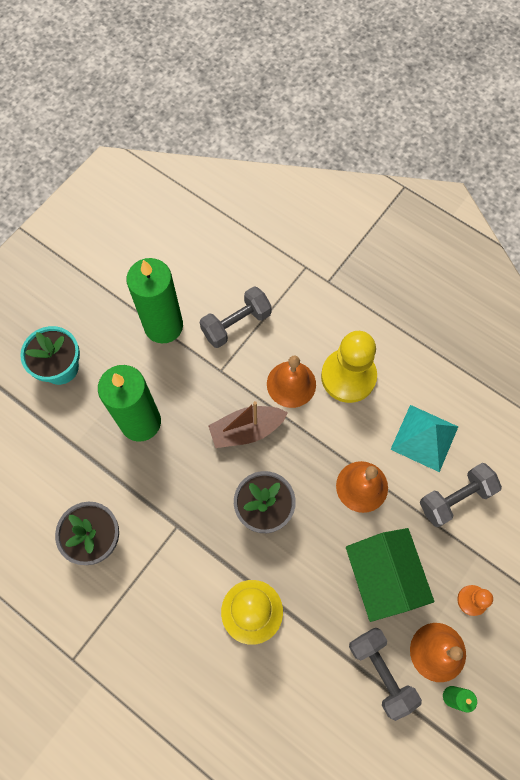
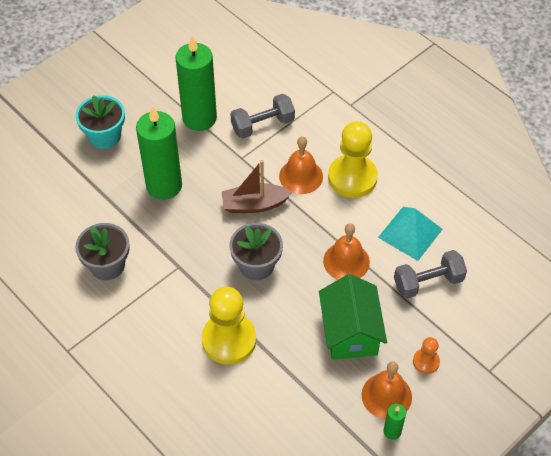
camera: 10 degrees right, 15 degrees down
grey dumbbell [349,628,422,721] -> none

